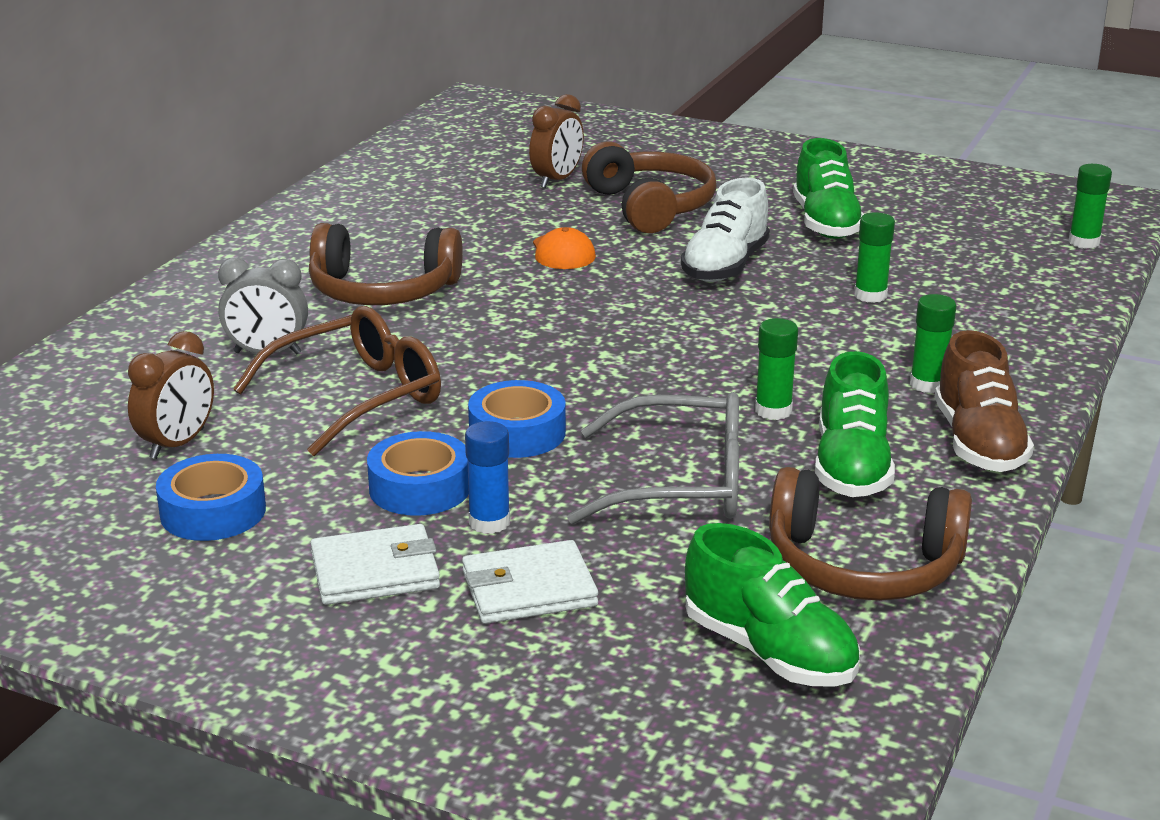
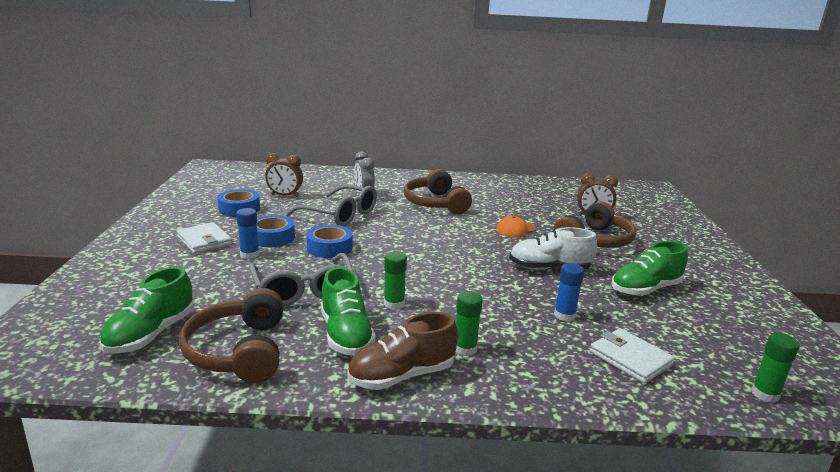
camera: 65 degrees right, 5 degrees down
brown glasses [233,306,441,456] -> grey glasses [286,184,377,226]
white wallet [462,540,598,624] -> white wallet moved to [590,328,675,384]
green shoe [815,351,895,497] -> green shoe turned 90 degrees counterclockwise [321,267,376,356]
green glue stick [854,212,895,303] -> blue glue stick [554,263,584,321]

